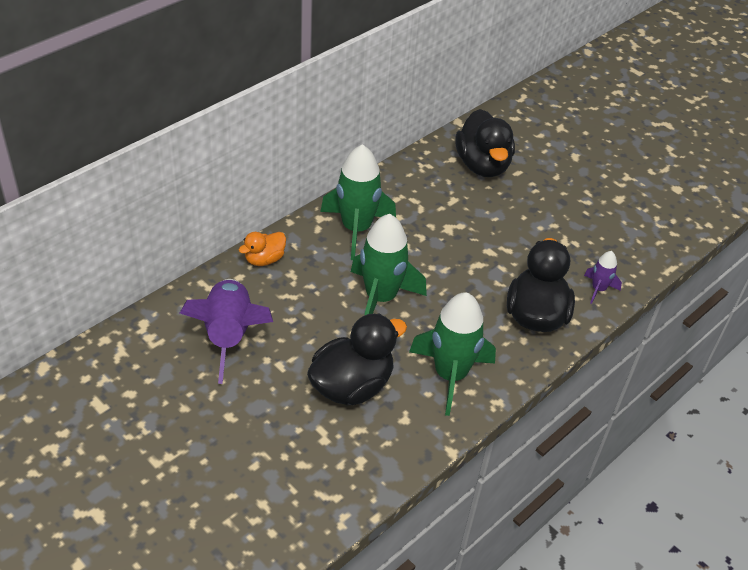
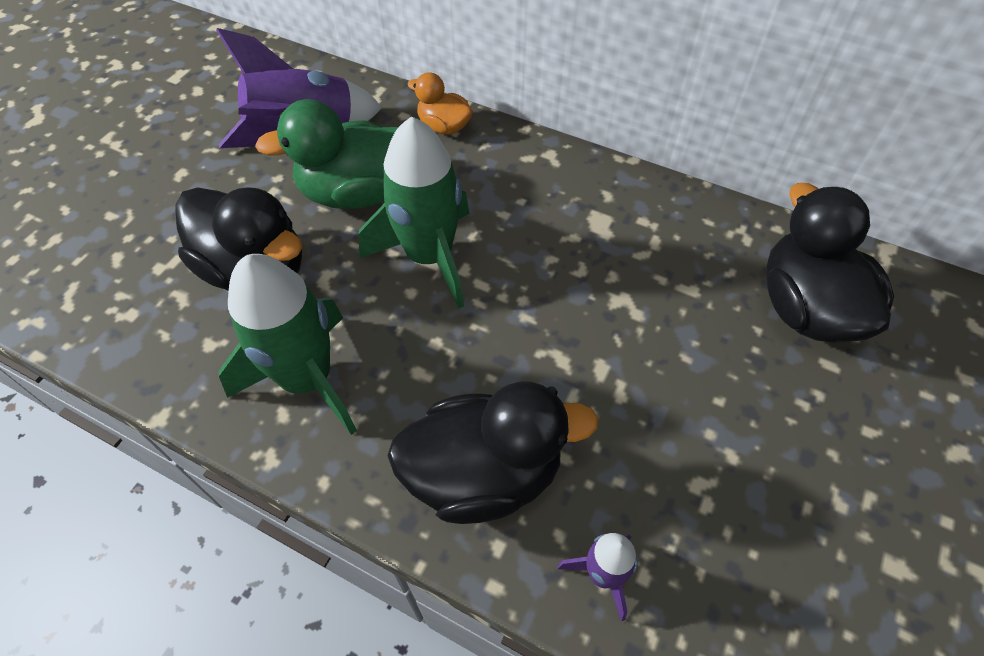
camera: 75 degrees right, 10 degrees up
green rocket [320,144,396,260] -> none
black duck [455,109,515,177] -> black duck turned 105 degrees clockwise [766,183,894,343]
none -> green duck [255,99,398,209]

